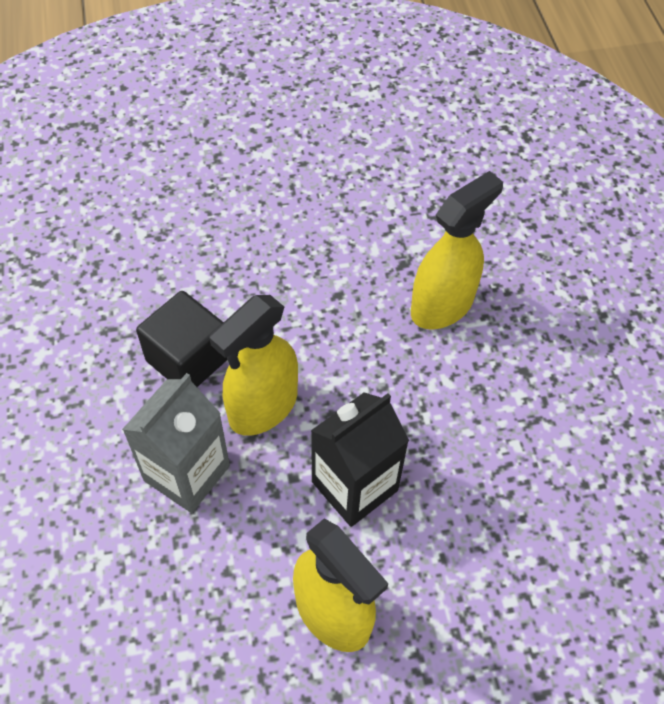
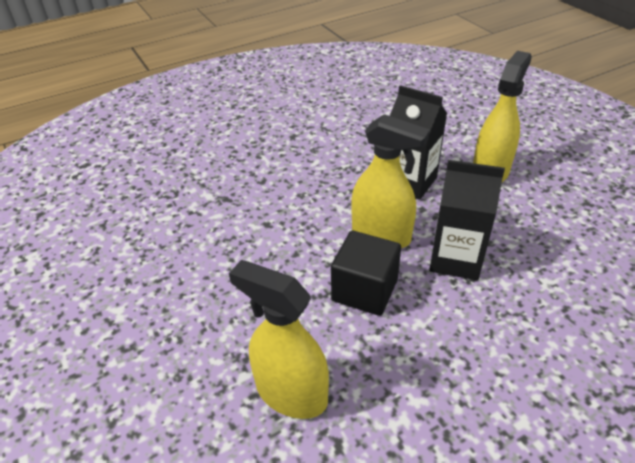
camera: 105 degrees left, 15 degrees down
grey carton [122,373,230,513] -> black carton [429,160,505,280]
yellow spray bottle [411,171,503,330] -> yellow spray bottle moved to [229,260,329,419]

